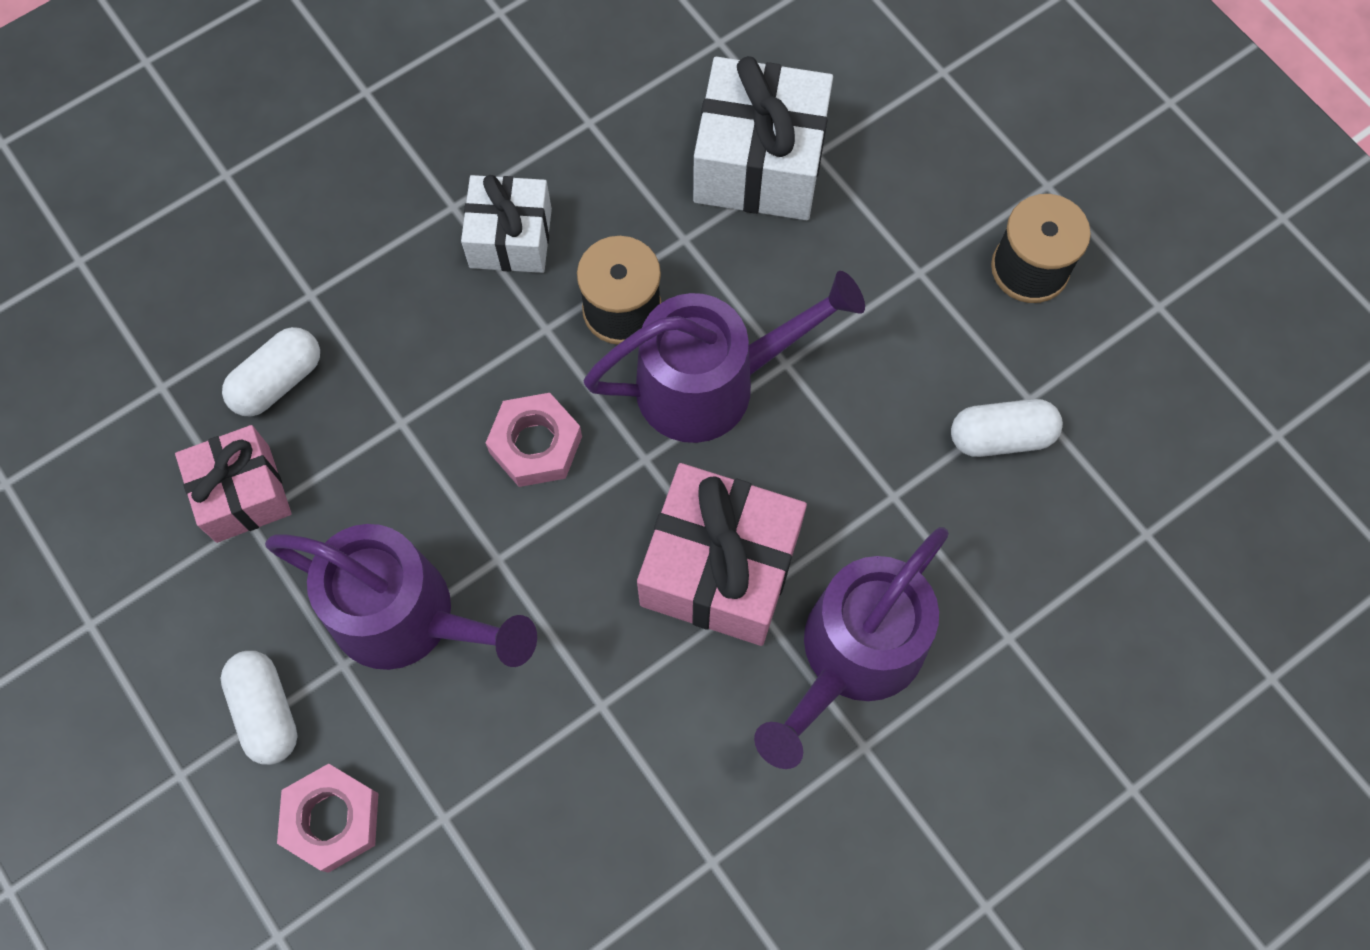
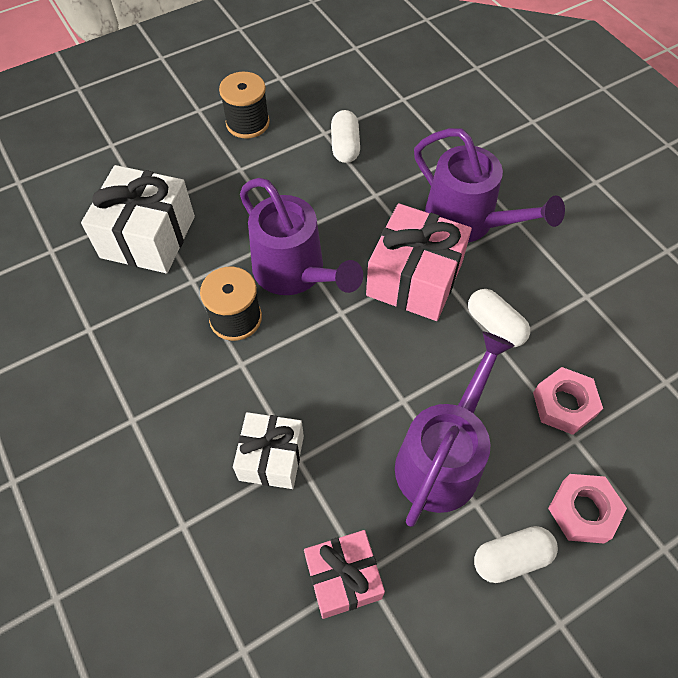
camera: 85 degrees left, 10 degrees down
white capsule [222,327,320,417] -> white capsule moved to [468,289,530,347]
white gift [461,175,552,273] -> white gift moved to [233,412,304,489]
pink nut [486,393,582,487] -> pink nut moved to [533,367,603,435]
purple watering can [584,271,865,443] -> purple watering can turned 150 degrees clockwise [240,178,363,295]

